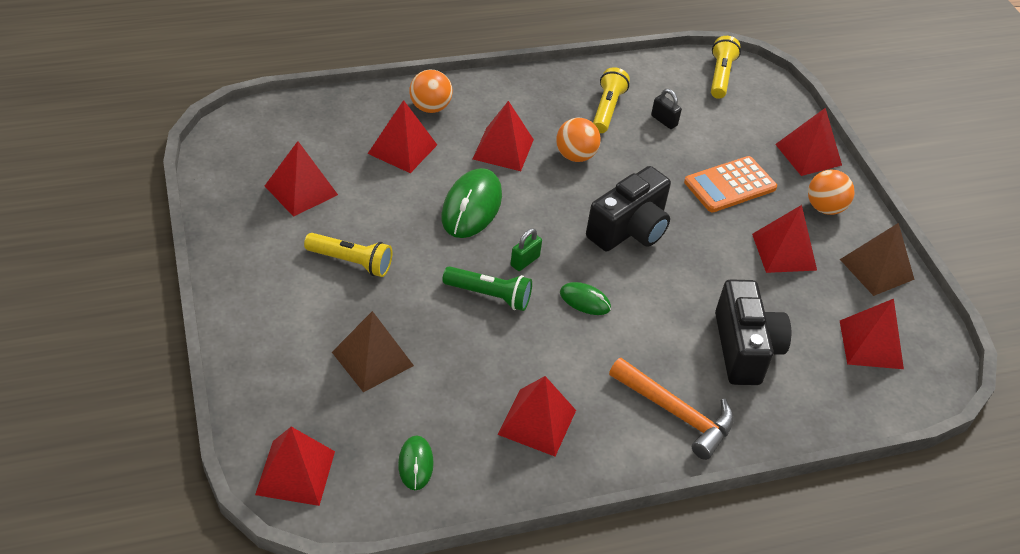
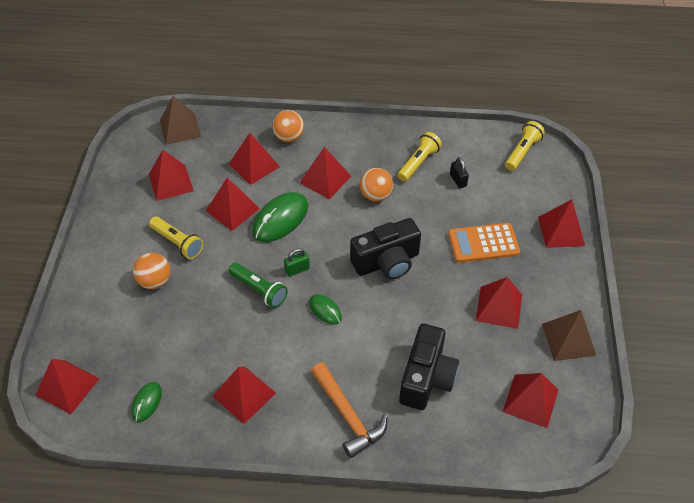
camera: 25 degrees right, 5 degrees up
brown pyramid [332,311,414,392] -> brown pyramid moved to [160,96,201,145]
orange ball [808,170,855,215] -> orange ball moved to [133,253,170,289]
none -> red pyramid [206,177,260,231]

